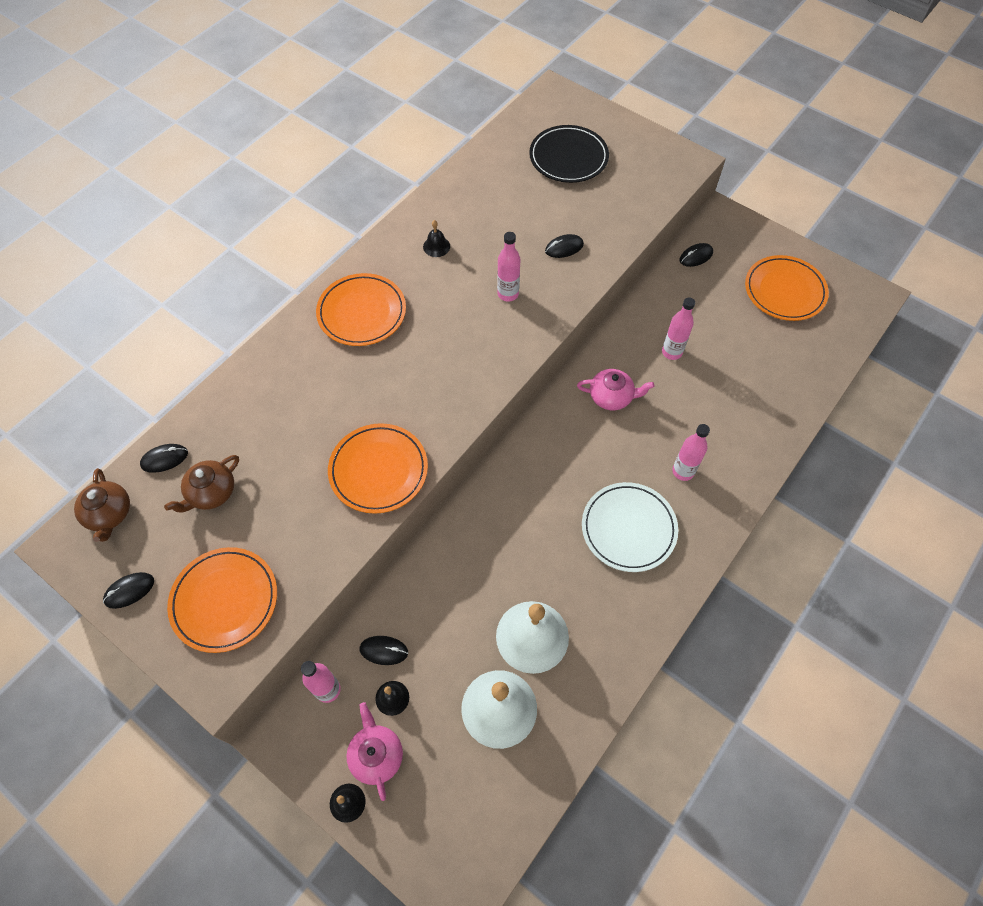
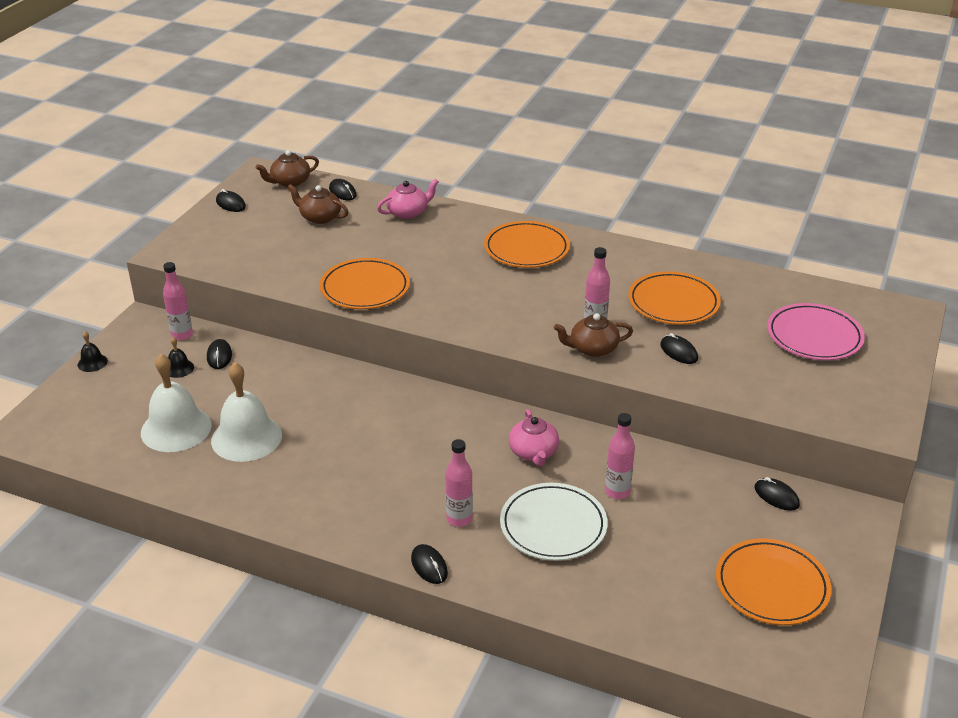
camera: 75 degrees right, 25 degrees down
orange plate [167,547,277,653] -> orange plate moved to [628,271,721,325]
pink teapot [346,702,403,801] -> pink teapot moved to [377,179,439,219]
black bell [423,220,450,257] -> none
black plate [529,125,609,183] -> pink plate [767,303,865,360]
white plate [582,482,678,572] -> white plate moved to [500,483,608,561]
none -> black mouse [411,544,448,584]
none -> brown teapot [554,313,633,357]

